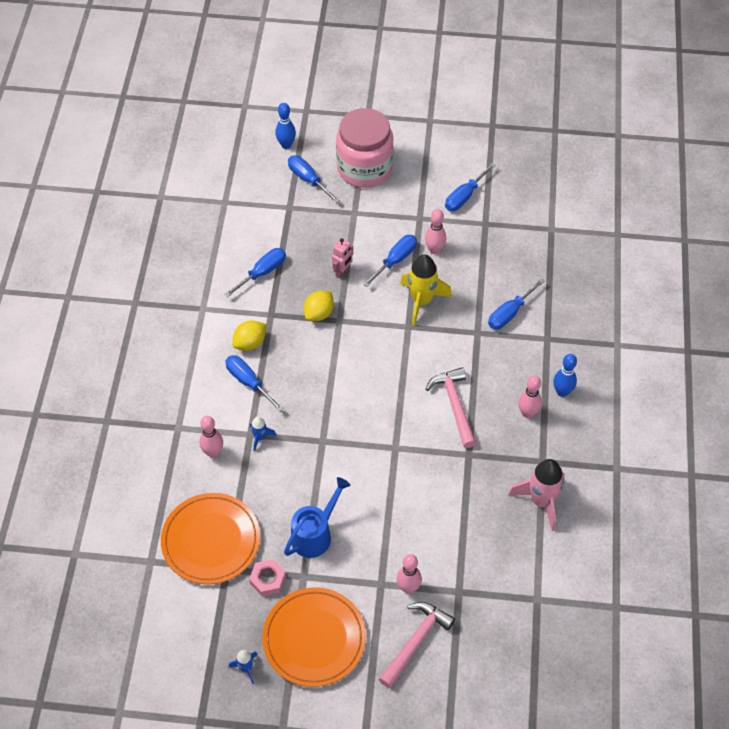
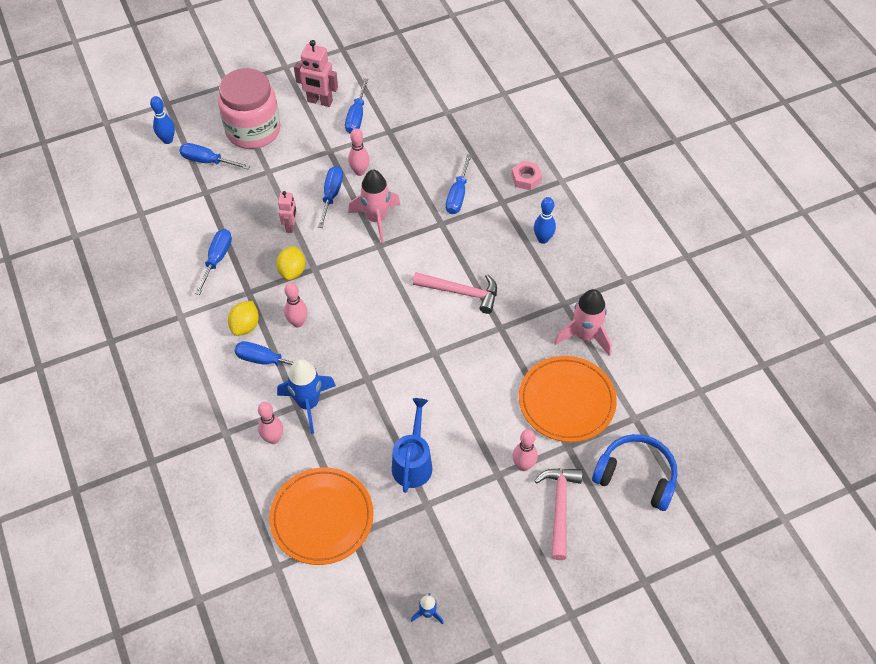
camera: 30 degrees left, 0 degrees up
pink nut [249,559,286,596] -> pink nut moved to [511,161,542,190]
blue rocket [250,417,276,451] -> blue rocket [277,359,336,434], size x2.02
orange plate [262,587,366,687] -> orange plate moved to [519,356,617,442]
yellow rocket [400,254,452,326] -> pink rocket [348,170,400,243]
pink hammer [426,367,476,448] -> pink hammer turned 150 degrees clockwise [413,272,497,314]
pink bowling pin [518,375,542,418] -> pink bowling pin moved to [284,282,308,328]
none -> pink robot [294,40,338,107]
none -> blue headphones [592,434,677,511]

